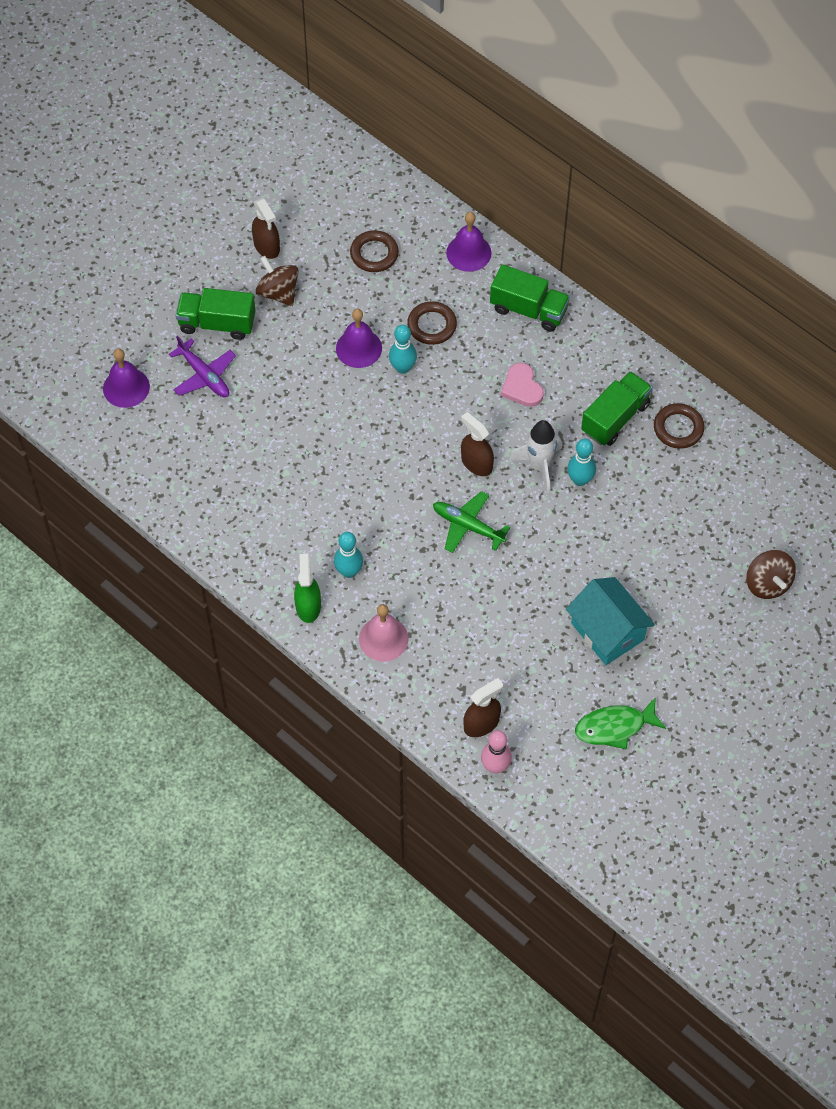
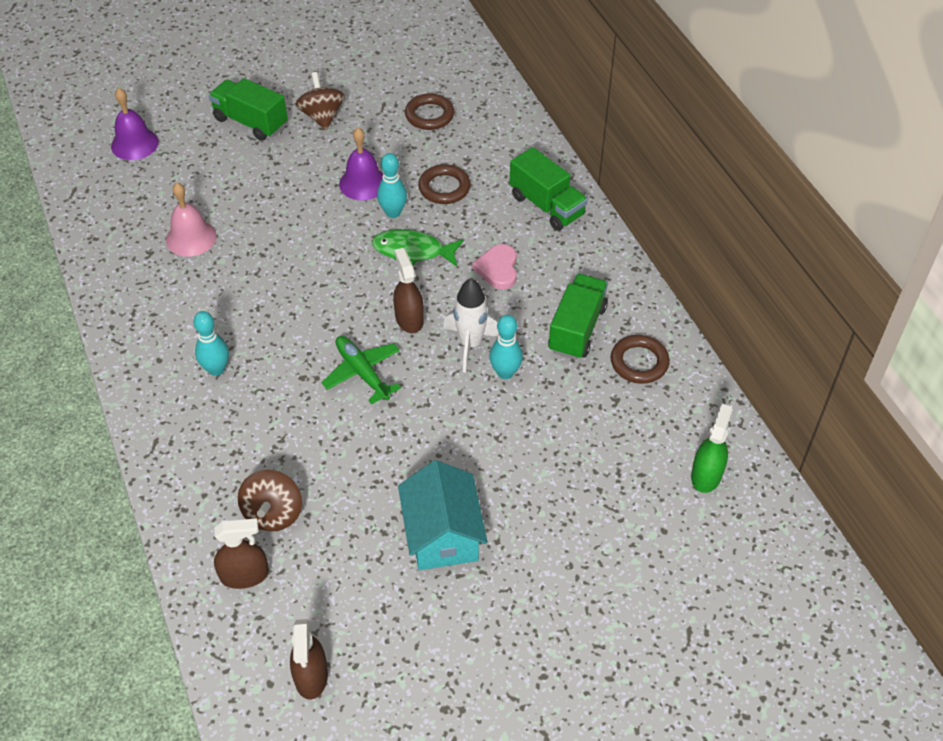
camera: 25 degrees right, 10 degrees down
purple plane [169,335,236,397] -> none
brown spray bottle [252,198,280,259] -> brown spray bottle moved to [290,619,328,700]
green spray bottle [294,554,321,623] -> green spray bottle moved to [691,404,733,493]
pink bell [359,604,408,661] -> pink bell moved to [166,183,217,257]
purple bell [446,212,492,272] -> none
pink bowling pin [481,730,512,773] -> none
green fish [575,697,666,750] -> green fish moved to [372,229,463,266]
green truck [581,371,652,446] -> green truck turned 45 degrees counterclockwise [548,274,608,360]
brown spinning top [746,550,796,599] -> brown spinning top moved to [238,470,302,531]

